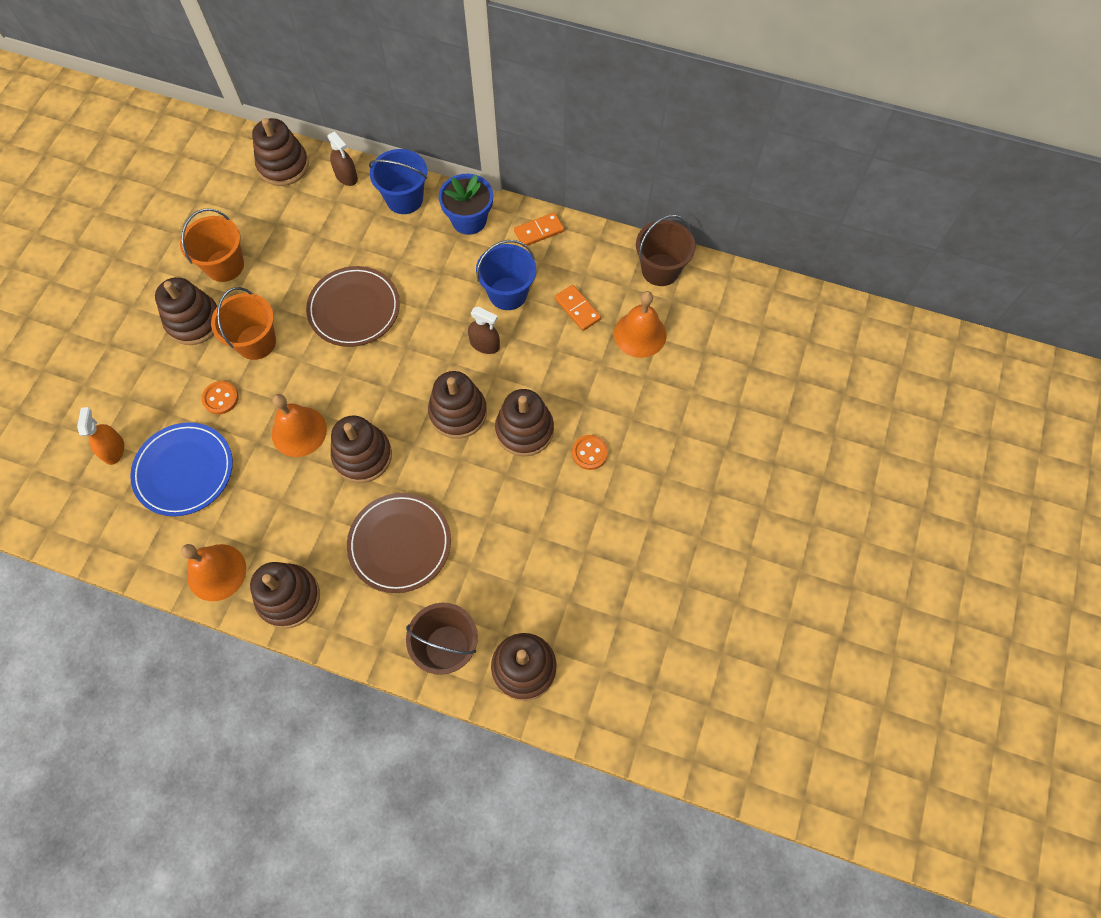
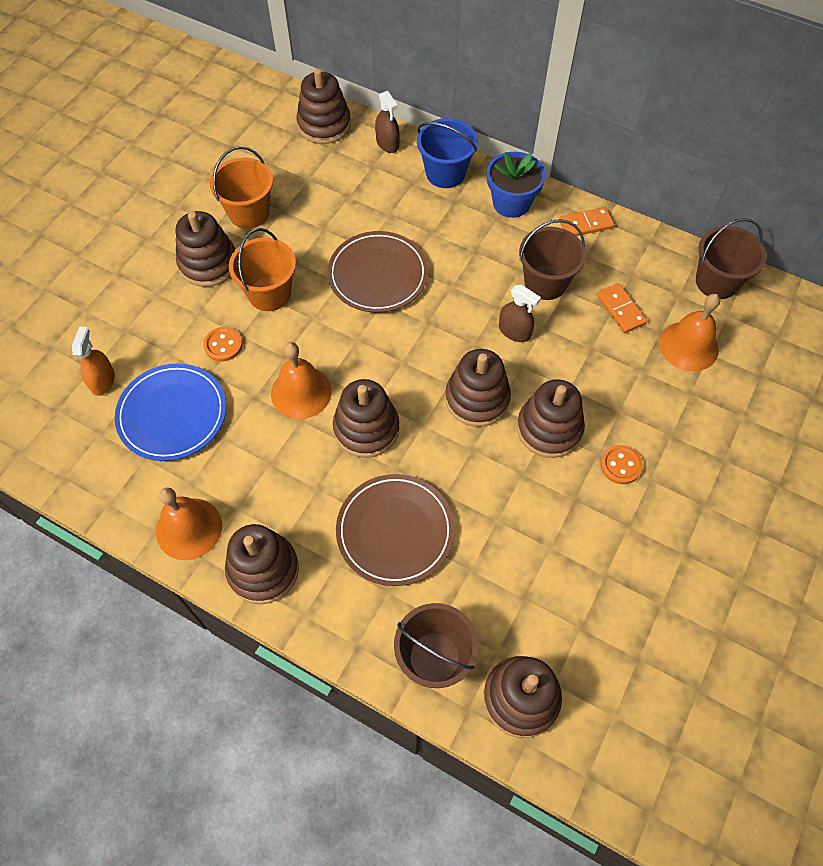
camera: 10 degrees right, 5 degrees down
blue bucket [476,240,536,310] -> brown bucket [519,219,586,300]

